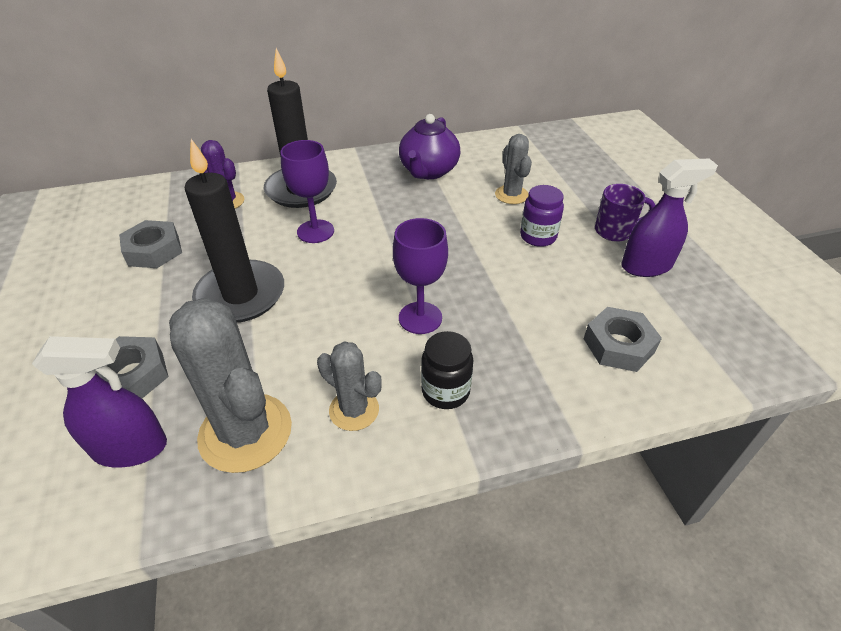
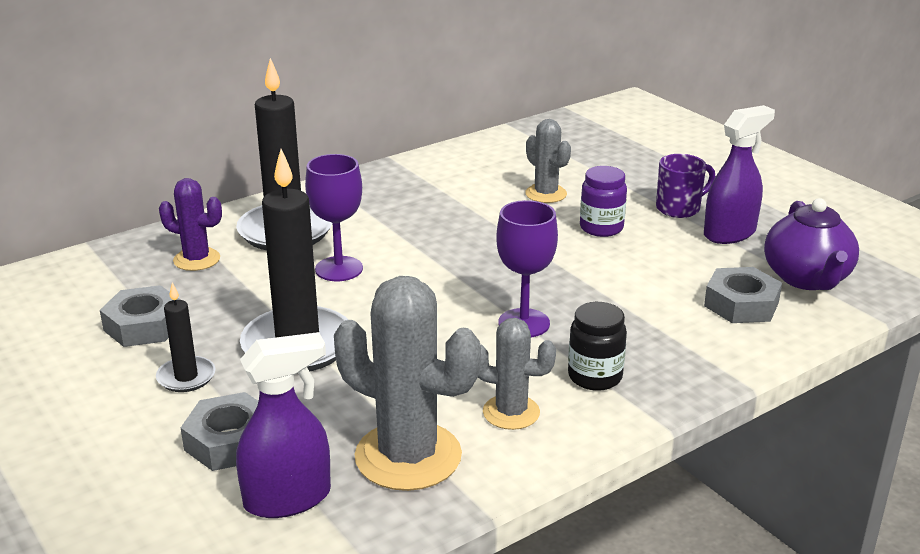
camera: 20 degrees left, 15 degrees down
purple teapot [399,114,460,179] -> purple teapot moved to [764,198,859,290]
none -> black candle [156,283,215,392]

